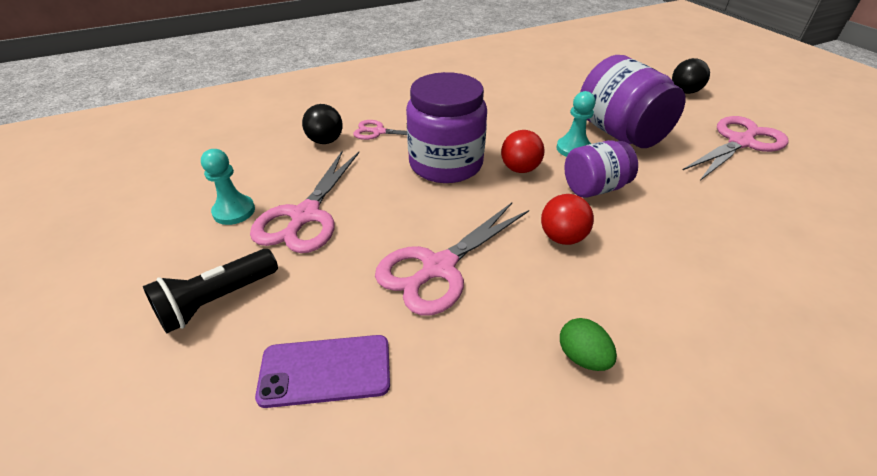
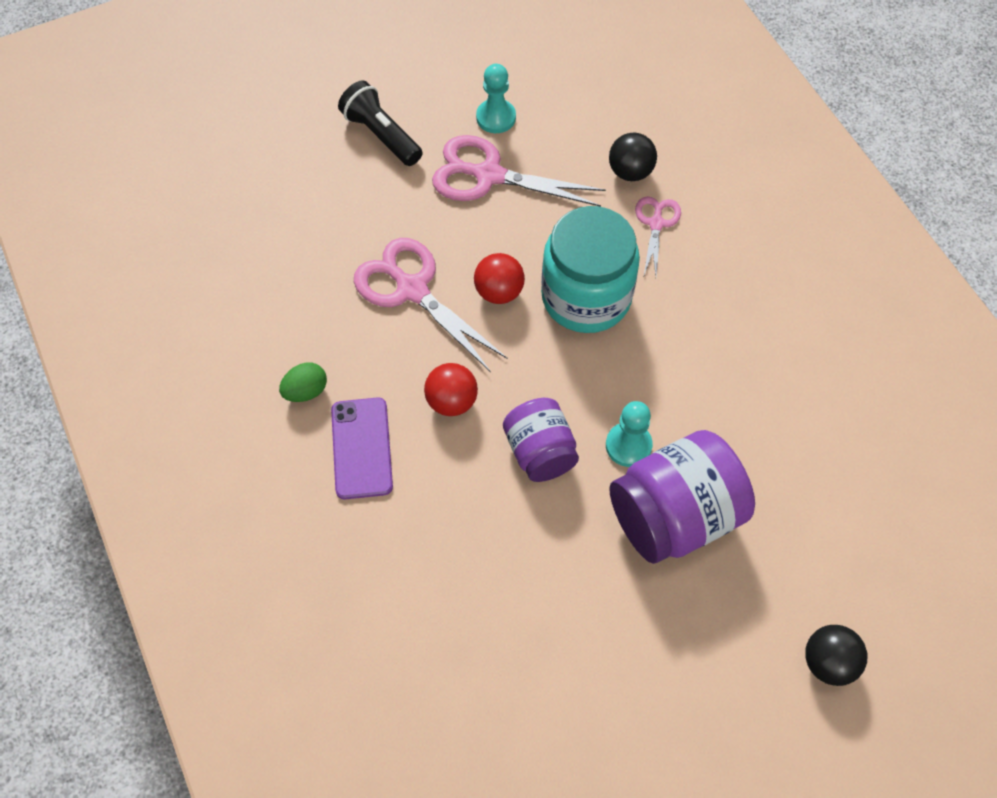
camera: 90 degrees right, 20 degrees up
purple phone [255,335,390,408] -> purple phone moved to [331,397,393,499]
purple jar [406,72,487,183] -> turquoise jar [541,206,640,333]
red ball [501,130,545,173] -> red ball moved to [474,253,525,304]
pink scissors [683,116,789,181] -> none

